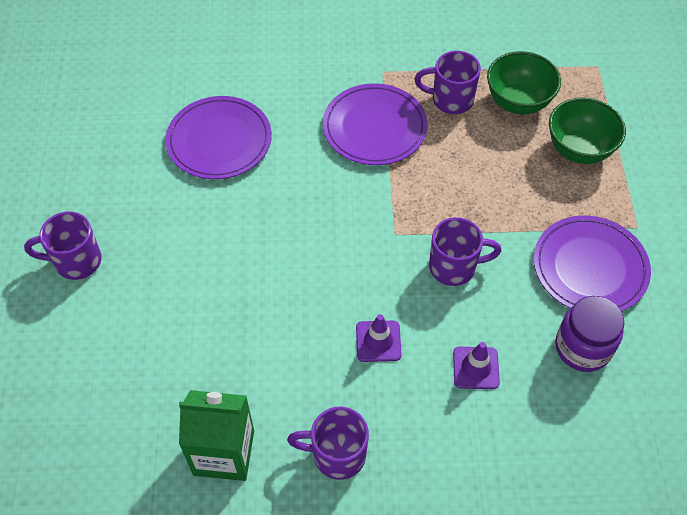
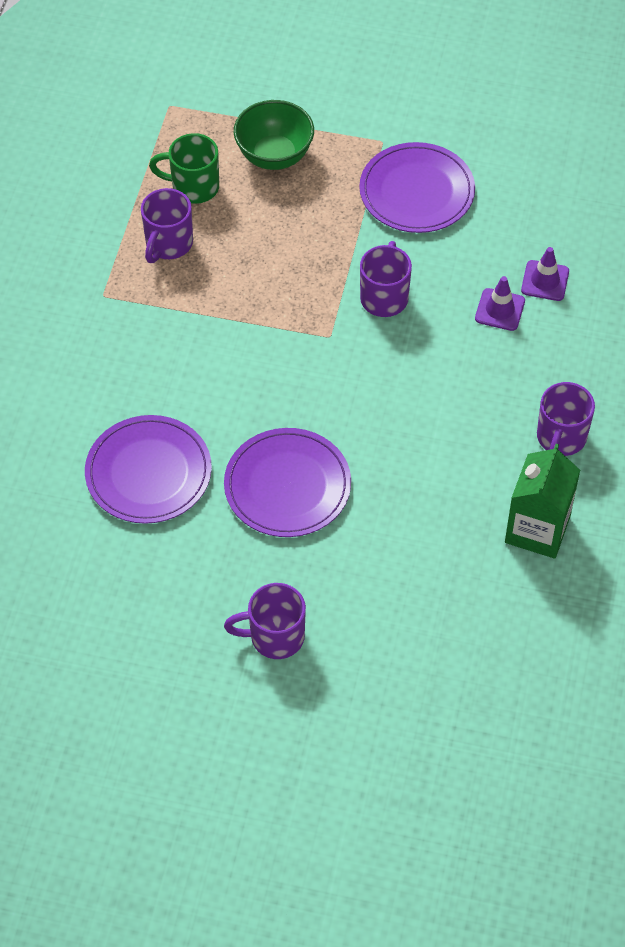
camera: 75 degrees left, 0 degrees up
purple mug [24,211,102,280] -> purple mug turned 75 degrees clockwise [224,583,306,659]
purple plate [323,83,428,165] -> purple plate moved to [224,428,351,537]
purple traffic cone [356,314,402,362] -> purple traffic cone moved to [521,247,569,301]
green bowl [487,51,561,114] -> green mug [149,133,219,204]
purple jar [555,296,625,372] -> none

